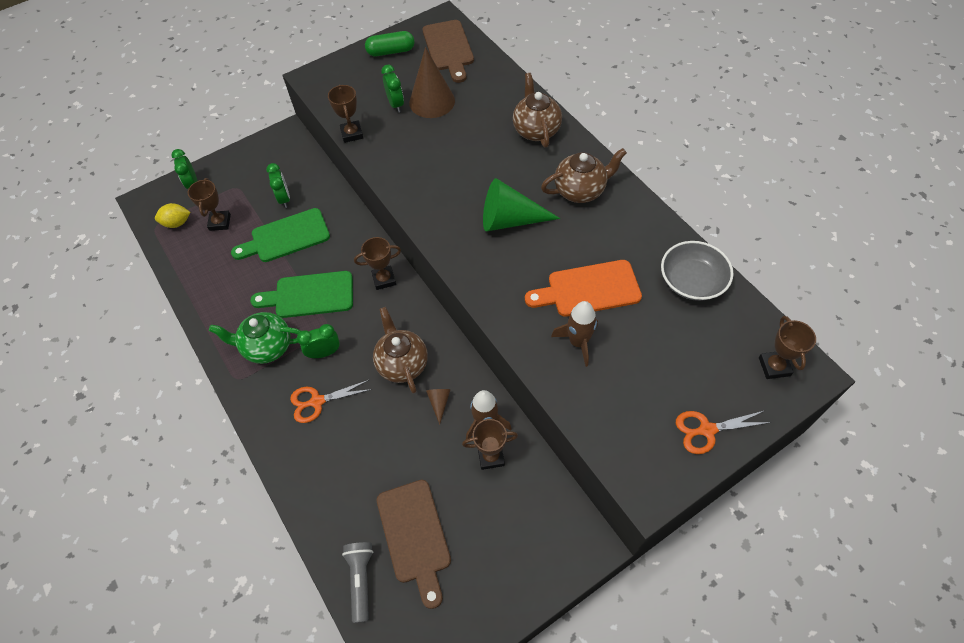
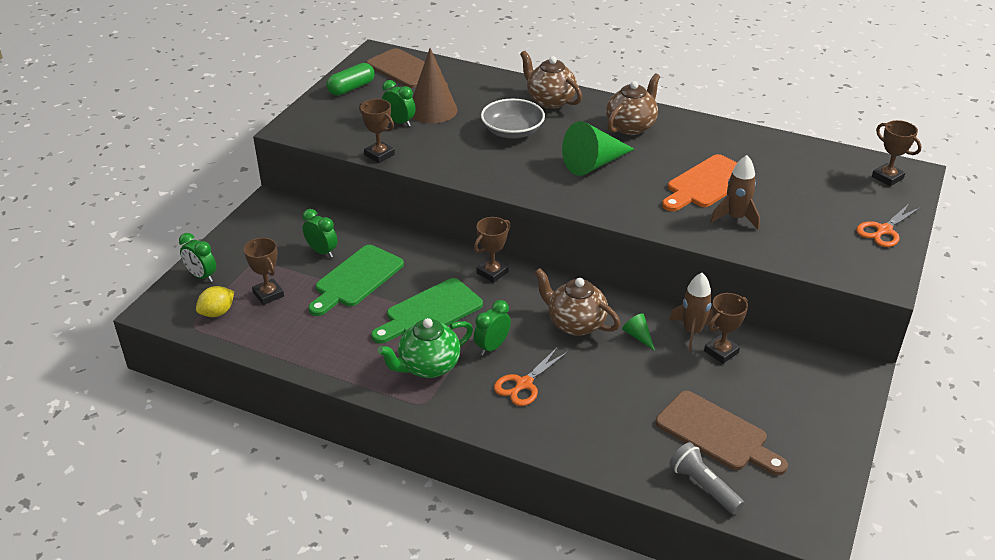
camera: 35 degrees left, 20 degrees down
brown cone [426,389,450,425] -> green cone [622,314,655,351]
grey bowl [661,241,734,301] -> grey bowl moved to [481,99,545,139]

